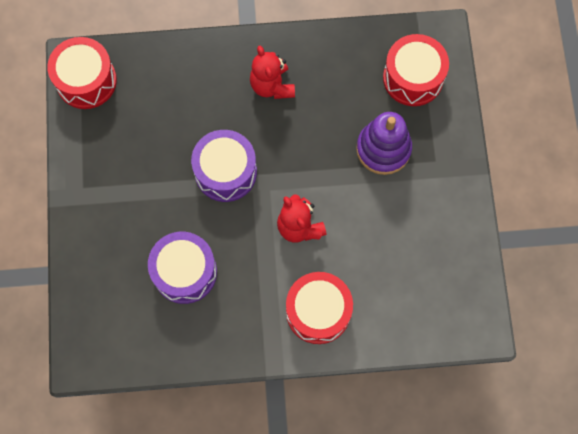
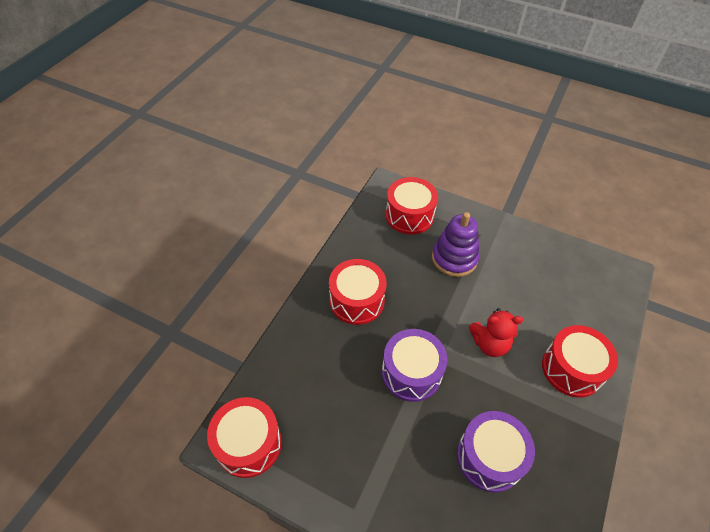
camera: 60 degrees left, 20 degrees down
red teddy bear [250,46,295,99] -> red drum [329,259,387,325]

